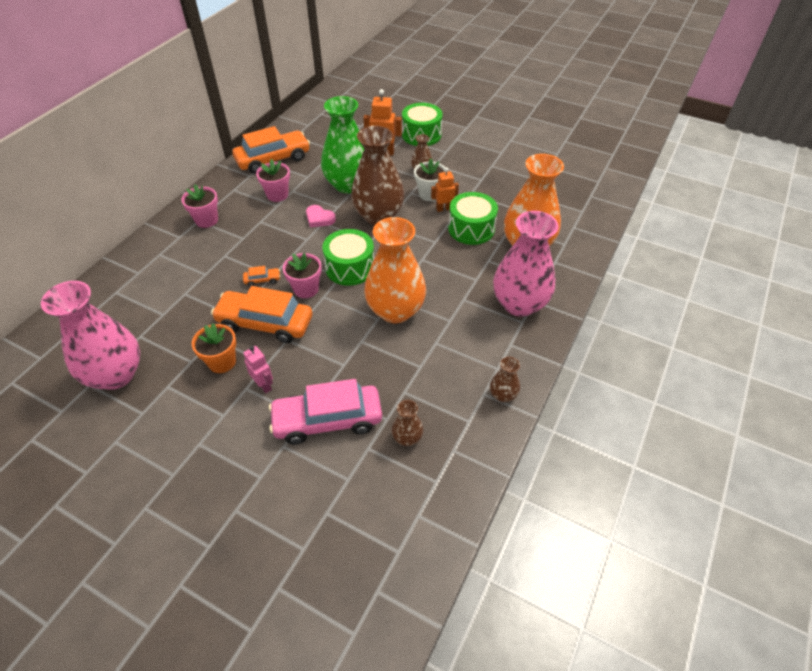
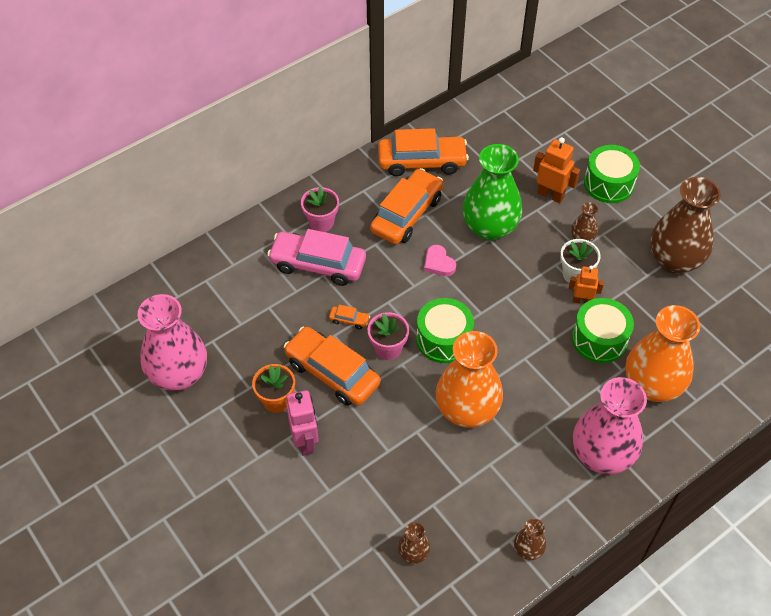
camera: 25 degrees right, 5 degrees up
pink robot [243,346,273,393] -> pink robot [286,390,319,456], size x1.51
pink flower pot [256,159,290,202] -> orange car [370,168,443,244]
pink car [269,379,382,444] -> pink car moved to [267,229,366,286]
brown vase [351,126,404,225] -> brown vase moved to [650,177,721,274]

